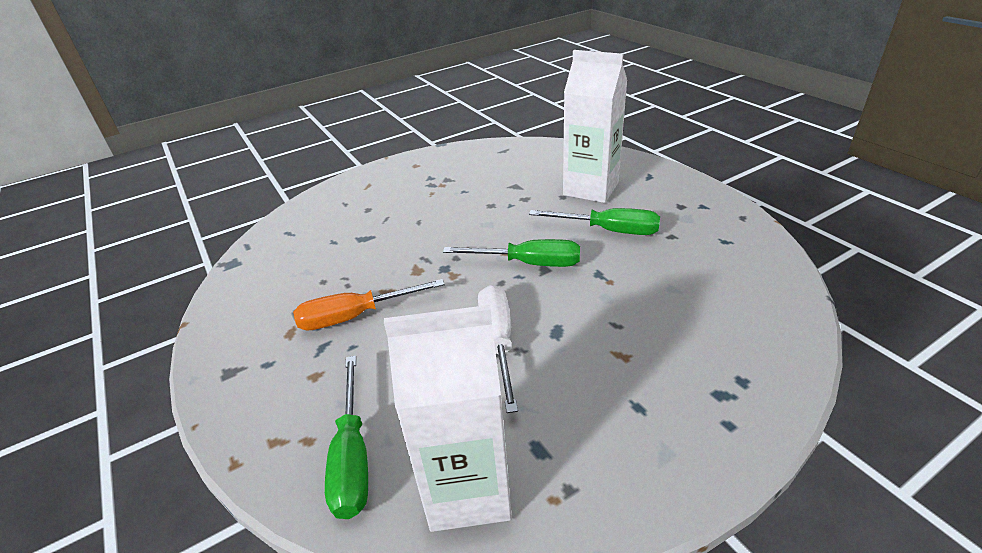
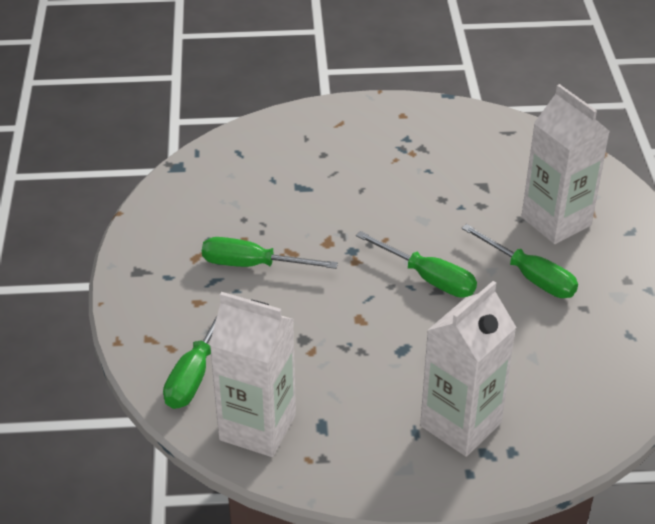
camera: 25 degrees right, 5 degrees up
orange screwdriver [293,279,445,330] -> green screwdriver [202,237,338,269]
white screwdriver [478,285,518,413] -> none
none -> white carton [420,281,516,457]

